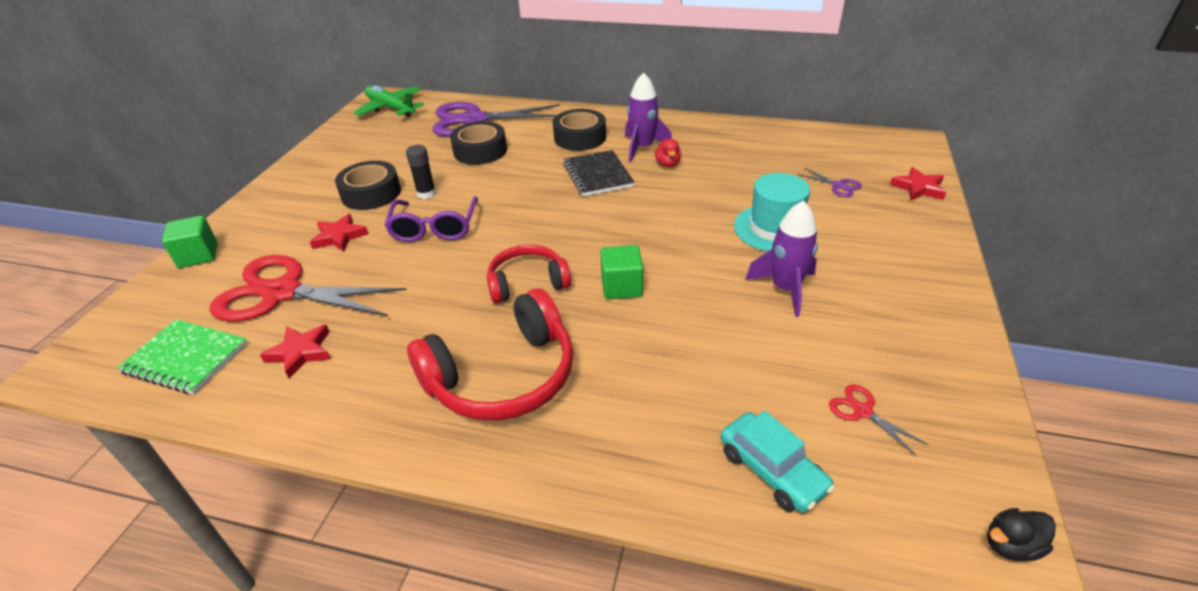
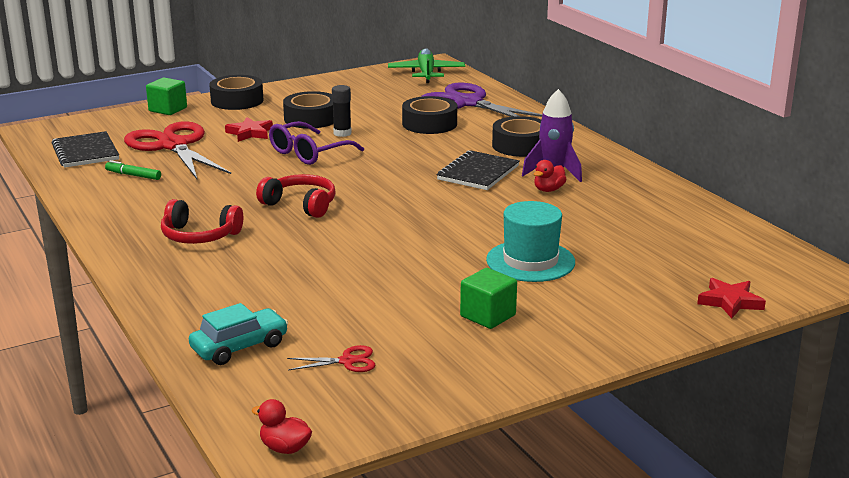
camera: 45 degrees right, 15 degrees down
green notebook [117,319,248,394] -> black notebook [52,131,119,168]
red star [260,325,331,379] -> green marker [105,160,161,180]
red headphones [407,288,573,421] -> red headphones [161,199,243,244], size x0.62
green cube [601,245,643,299] -> green cube moved to [460,268,517,329]
turquoise car [721,411,835,513] -> turquoise car turned 135 degrees counterclockwise [189,303,288,365]
purple rocket [745,200,818,317] -> none
purple scissors [798,168,862,197] -> none
red scissors [829,384,929,456] -> red scissors turned 75 degrees clockwise [287,345,375,372]
black duck [987,508,1056,561] -> red duck [252,399,312,454]
none -> black tape [209,75,264,110]

